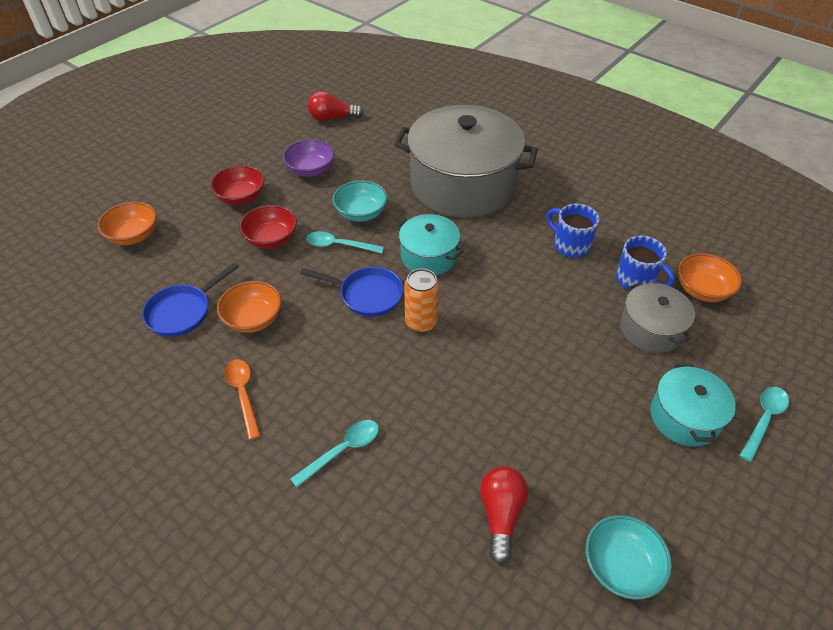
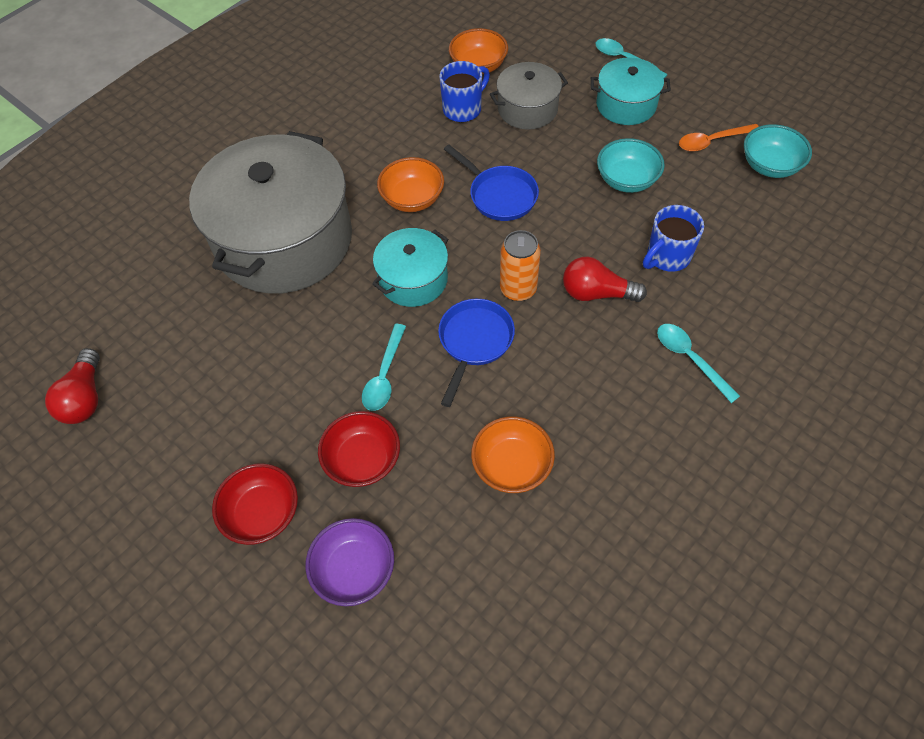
camera: 85 degrees left, 10 degrees up
orange bowl [98,202,157,245] -> orange bowl moved to [377,157,444,212]
blue pan [142,262,239,337] -> blue pan moved to [444,145,539,221]
orange spoon [225,359,261,440] -> orange spoon moved to [679,124,759,152]
purple bowl [283,139,334,177] -> purple bowl moved to [306,518,394,606]
turquoise bowl [332,180,388,222] -> turquoise bowl moved to [597,138,665,193]
red light bulb [480,466,528,564] -> red light bulb moved to [563,256,647,302]
blue mug [547,204,599,258] -> blue mug moved to [643,205,704,272]

